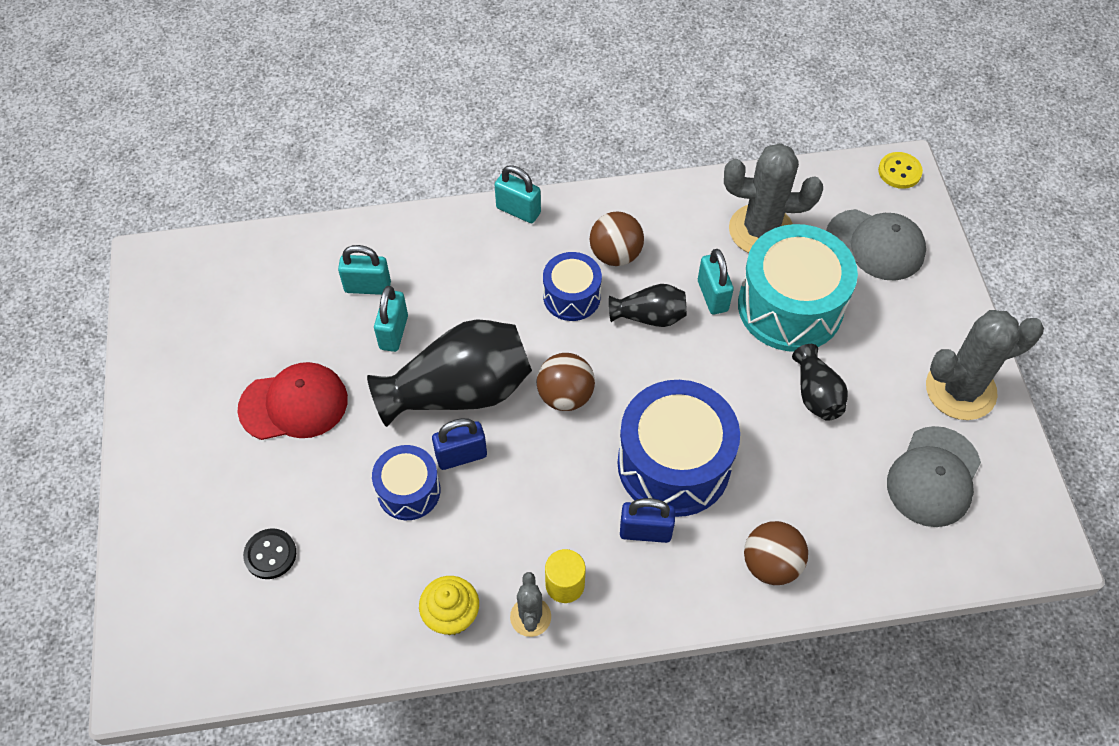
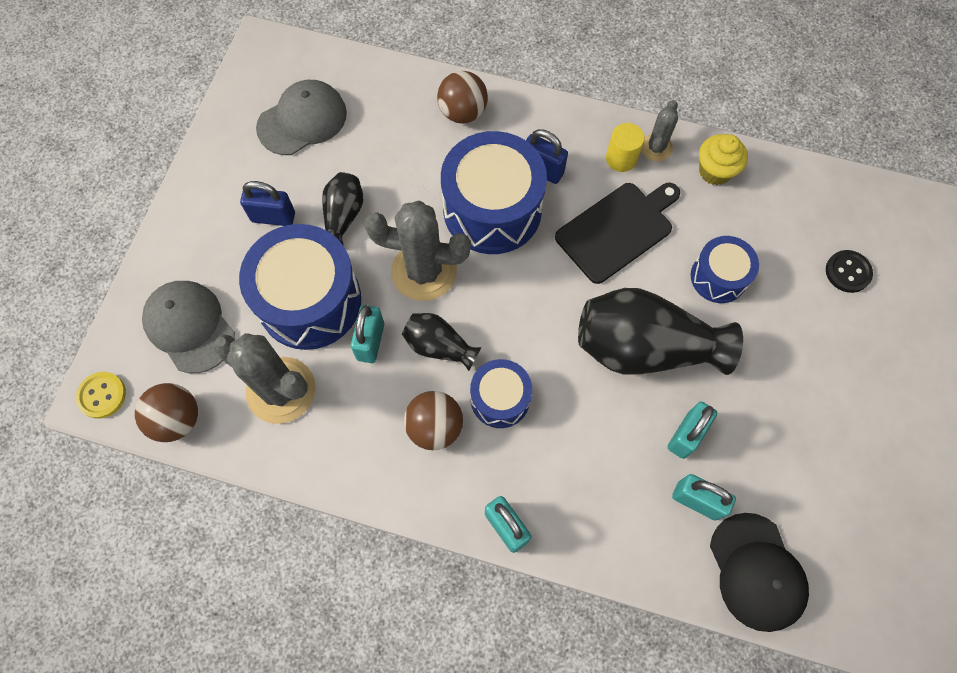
camera: 155 degrees left, 10 degrees up
red cap [237,362,348,440] -> none
blue padlock [432,418,487,470] -> blue padlock moved to [240,181,295,226]
brown ball [537,353,595,411] -> brown ball moved to [135,383,198,442]
turquoise drum [738,224,858,352] -> blue drum [239,224,361,350]
grey cactus [926,310,1044,420] -> grey cactus moved to [364,200,471,301]
none -> black cutting board [555,183,680,284]
none -> black cap [710,513,809,632]

